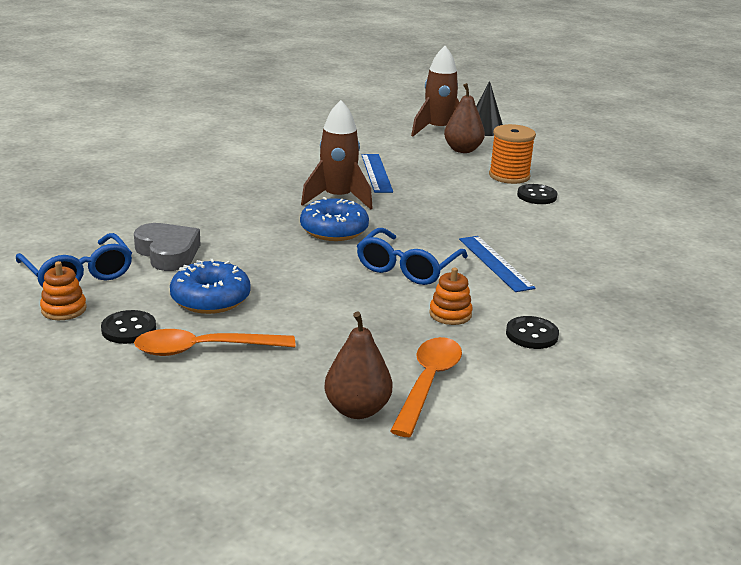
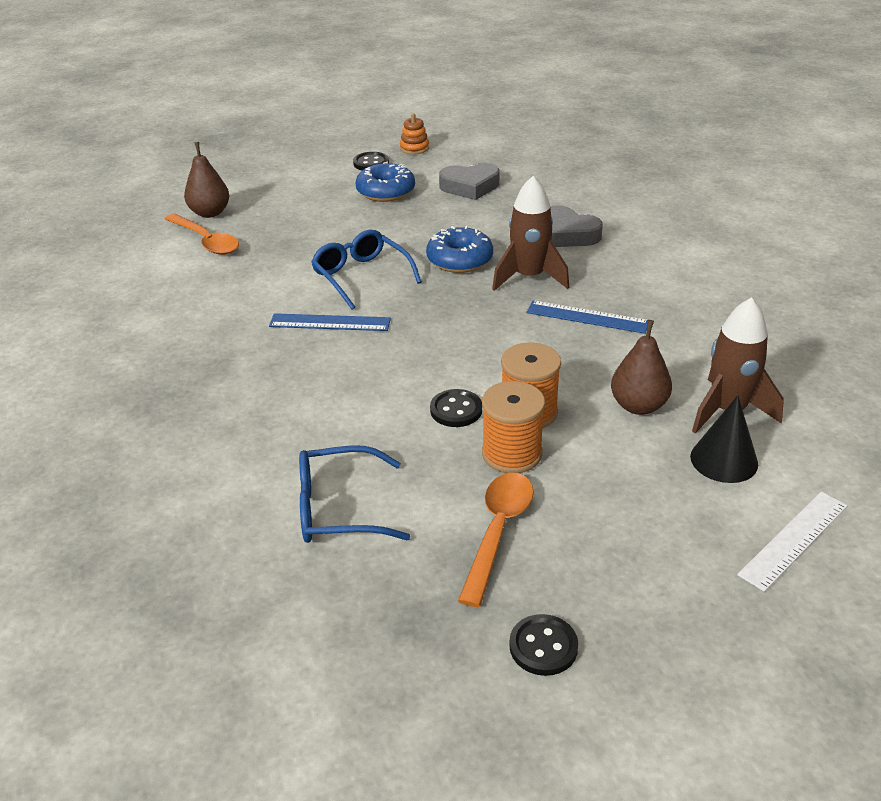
camera: 120 degrees right, 10 degrees up
blue glasses [16,233,132,288] -> blue glasses moved to [299,445,410,543]
orange spoon [134,329,295,356] -> orange spoon moved to [458,473,534,607]
orange stacking toy [429,267,473,325] -> none
black button [506,316,559,349] -> black button moved to [509,614,578,676]
none -> orange spool [482,381,545,473]
none -> grey heart [550,205,603,247]
none -> white ruler [737,492,848,592]

